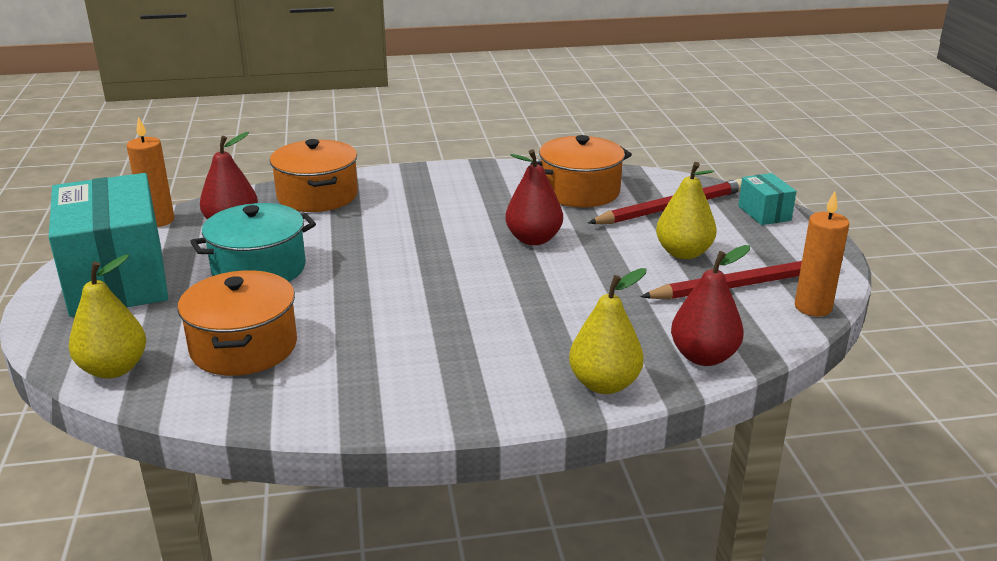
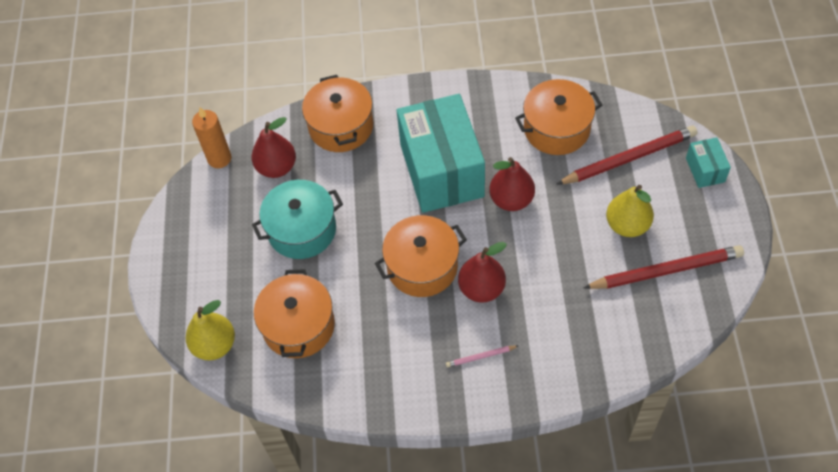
camera: 10 degrees right, 30 degrees up
turquoise box [49,173,168,317] -> turquoise box moved to [397,94,485,213]
yellow pear [569,268,647,394] -> none
red pear [671,245,750,366] -> red pear moved to [458,242,507,303]
orange candle [795,191,849,316] -> none
none -> orange pot [375,215,467,297]
none -> pink pencil [446,346,518,367]

